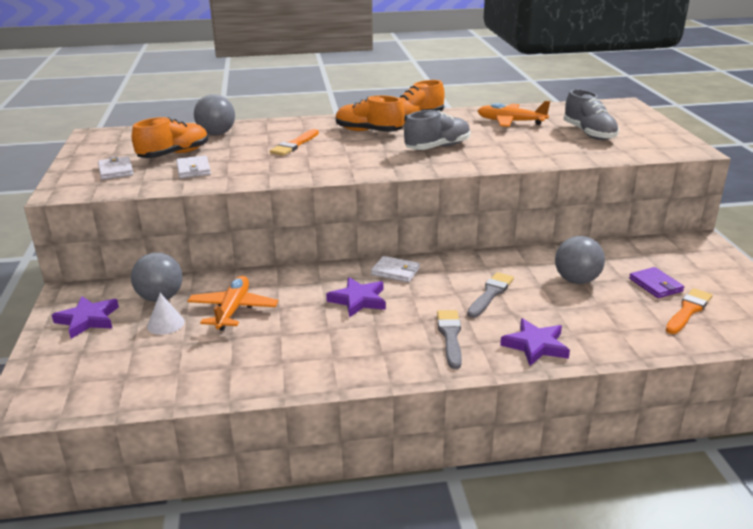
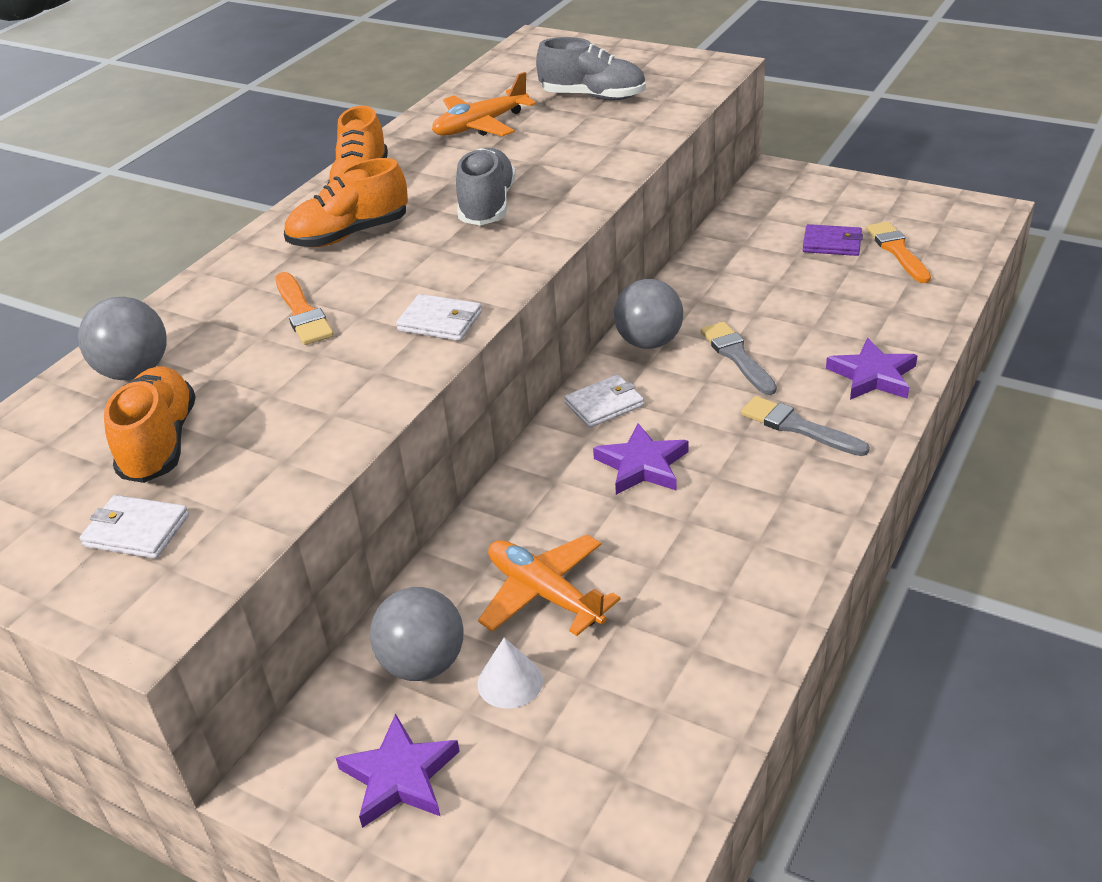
camera: 50 degrees left, 10 degrees up
white wallet [176,155,211,178] -> white wallet moved to [396,294,482,341]
grey ball [555,236,605,284] -> grey ball moved to [614,279,683,349]

